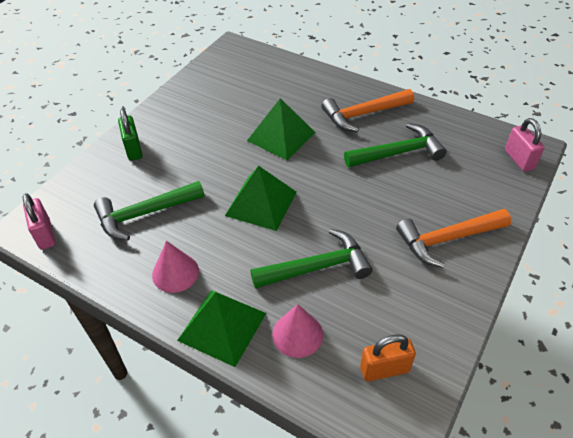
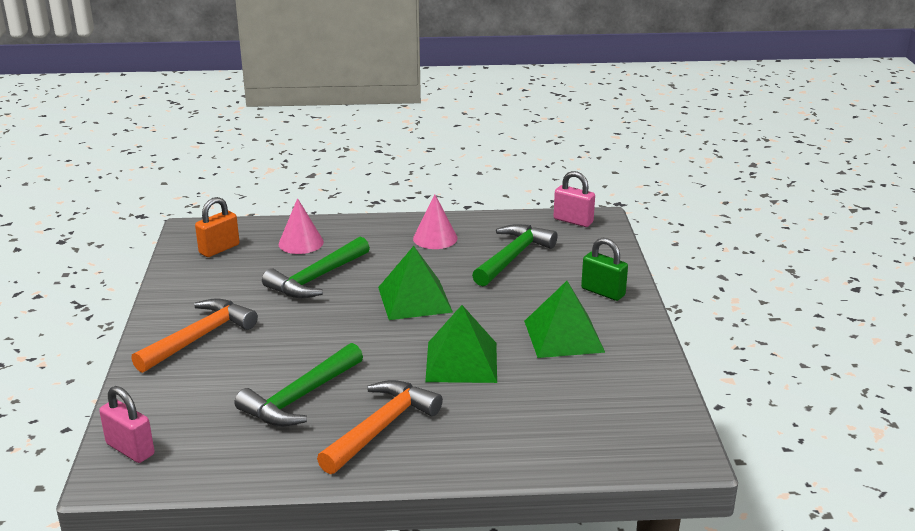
camera: 145 degrees right, 20 degrees down
green pyramid [177,290,266,367] -> green pyramid moved to [524,281,605,358]

